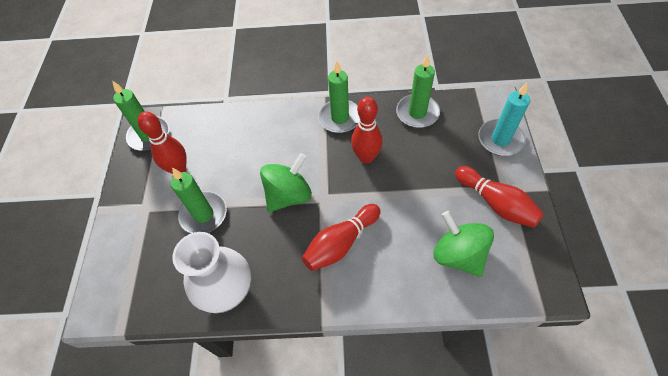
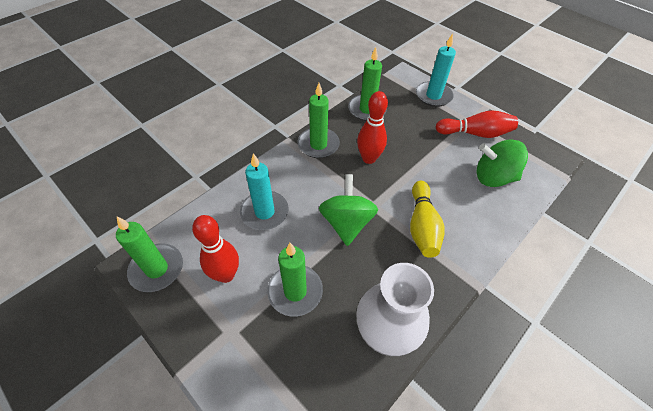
camera: 50 degrees left, 5 degrees down
red bowling pin [302,204,381,271] -> yellow bowling pin [410,181,445,258]
none -> turquoise candle [240,153,289,230]

